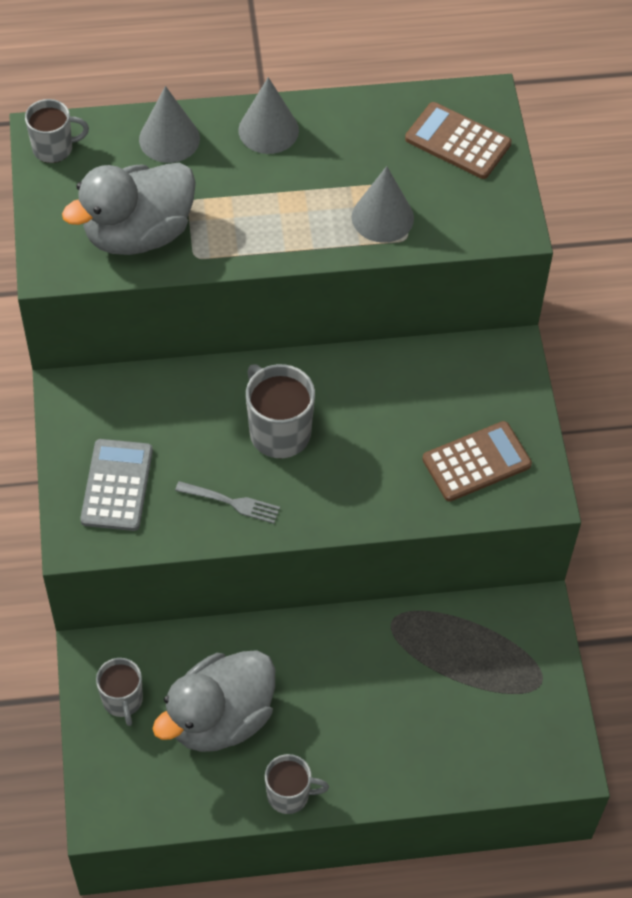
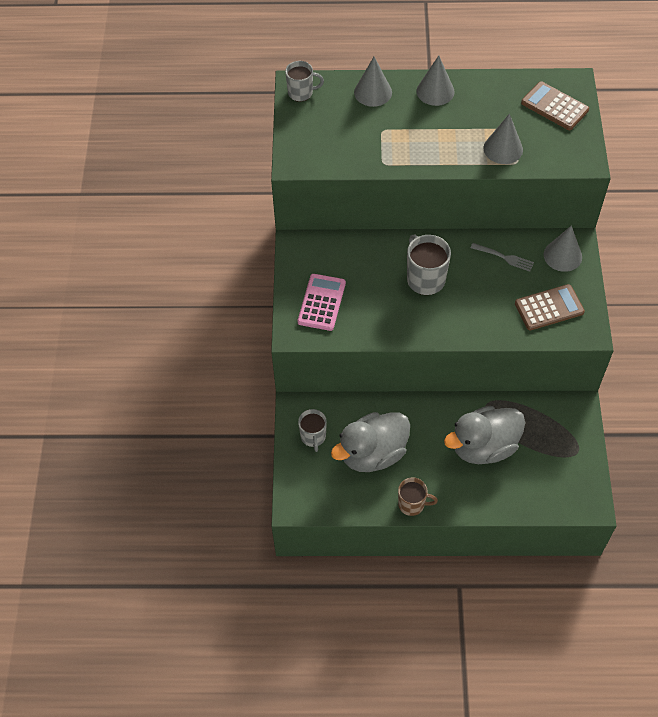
camera: 10 degrees right, 0 degrees up
grey duck [62,163,196,255] -> grey duck moved to [444,406,525,464]
grey calculator [80,439,153,531] -> pink calculator [298,274,346,331]
grey fork [175,481,280,524] -> grey fork moved to [471,243,534,272]
grey mug [265,754,329,814] -> brown mug [398,477,438,516]
none -> grey cone [544,226,582,272]

